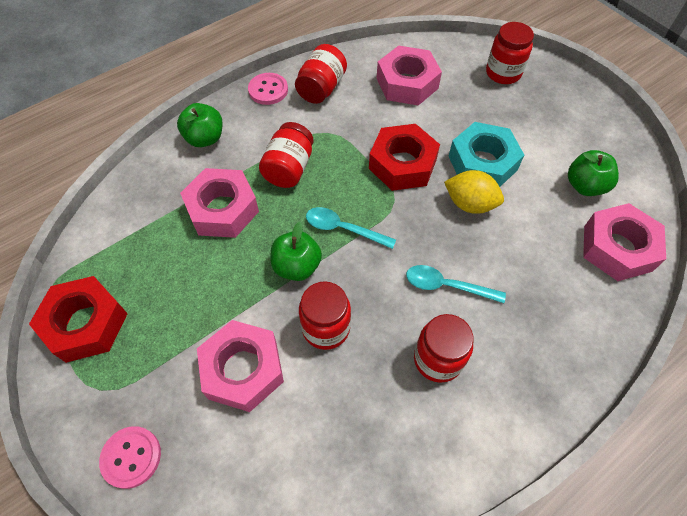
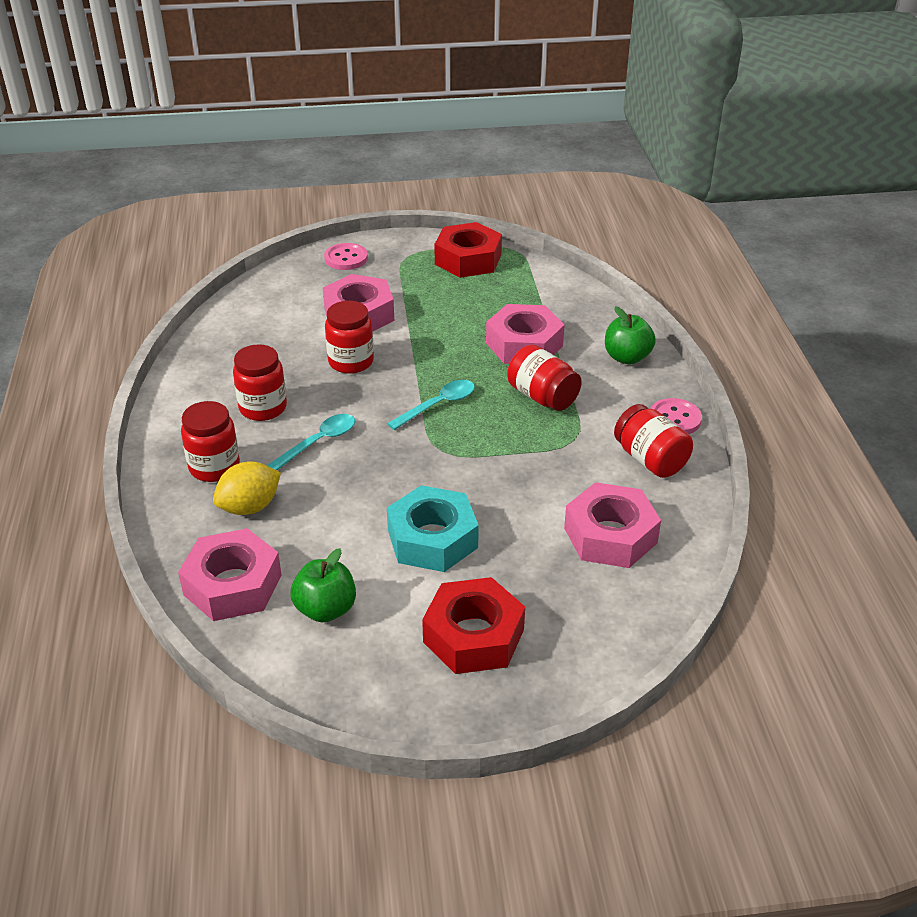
camera: 120 degrees right, 20 degrees down
green apple [271,222,322,281] -> none
red nut [369,124,440,191] -> red nut moved to [422,577,525,674]
yellow lemon [444,170,504,214] -> yellow lemon moved to [213,461,281,515]
red jar [486,22,534,84] -> red jar moved to [181,401,240,482]

